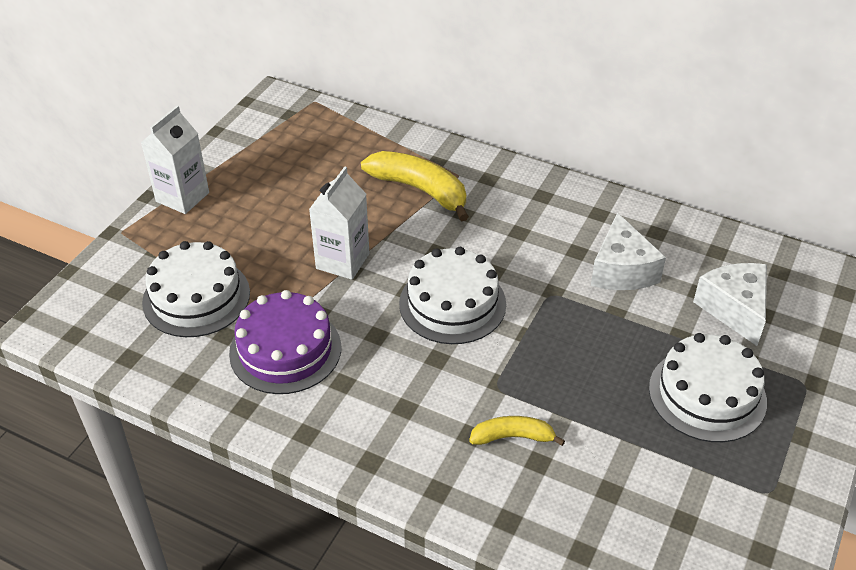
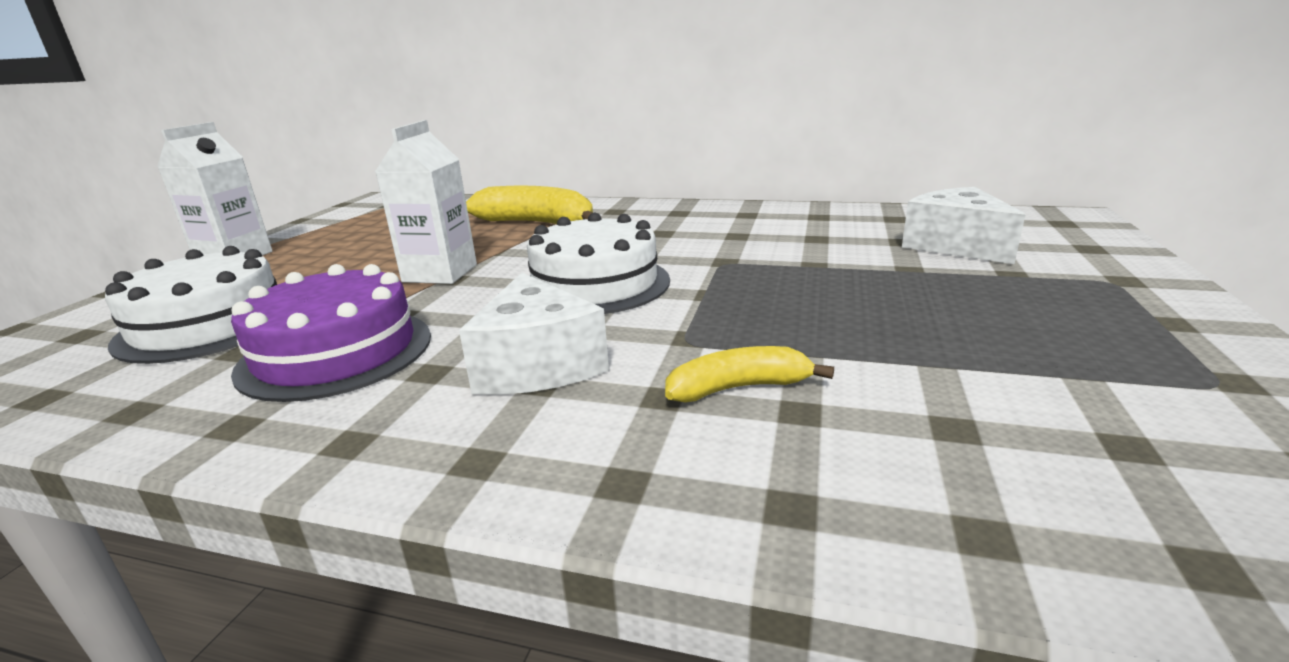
camera: 10 degrees left, 20 degrees down
white cheese [591,212,666,290] -> white cheese moved to [459,273,609,395]
white cake [649,333,767,442] -> none

